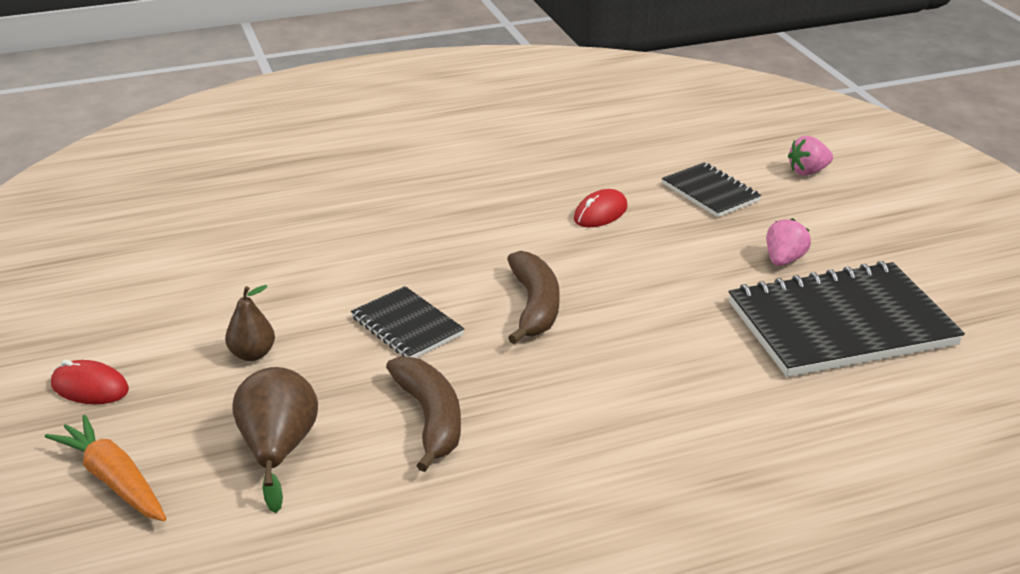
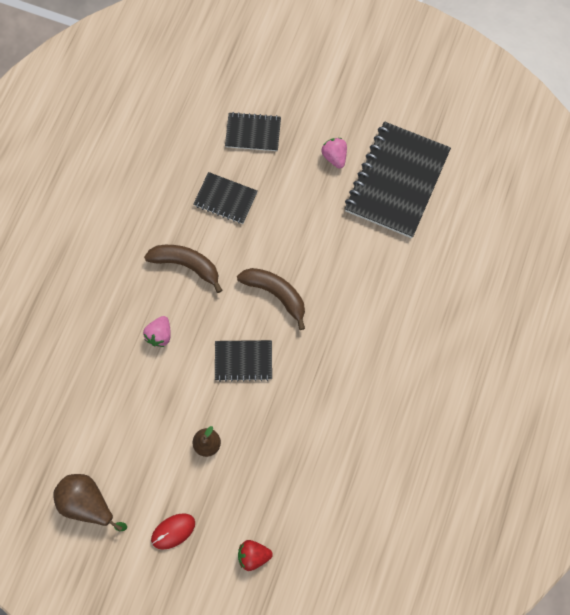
camera: 50 degrees left, 40 degrees up
orange carrot [45,415,167,521] -> red strawberry [238,540,273,571]
brown pear [233,367,318,513] -> brown pear moved to [53,474,127,531]
brown banana [386,356,461,472] -> brown banana moved to [144,245,222,293]
red mouse [574,189,627,228] -> black notebook [193,172,258,224]
pink strawberry [788,136,833,175] -> pink strawberry moved to [143,316,171,347]

